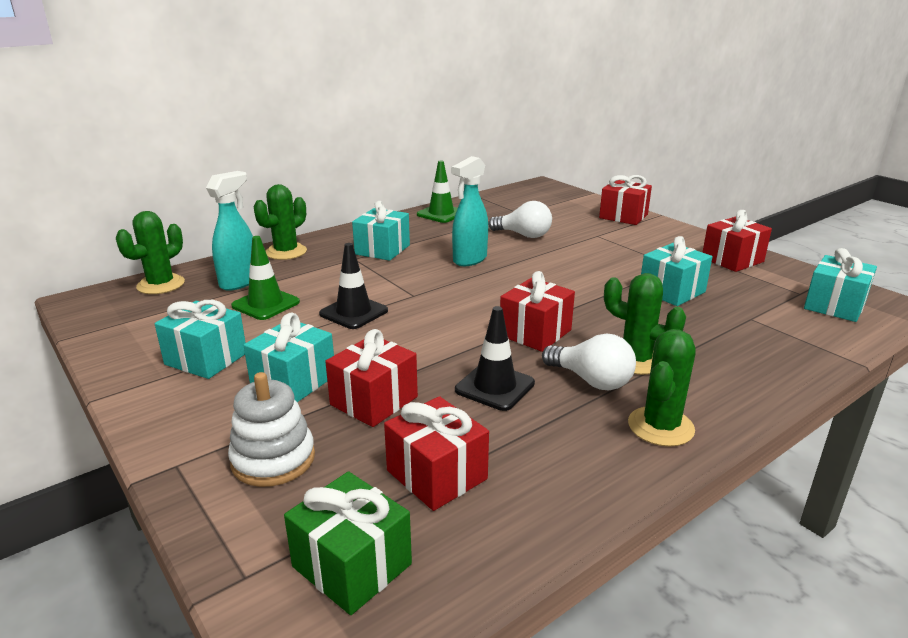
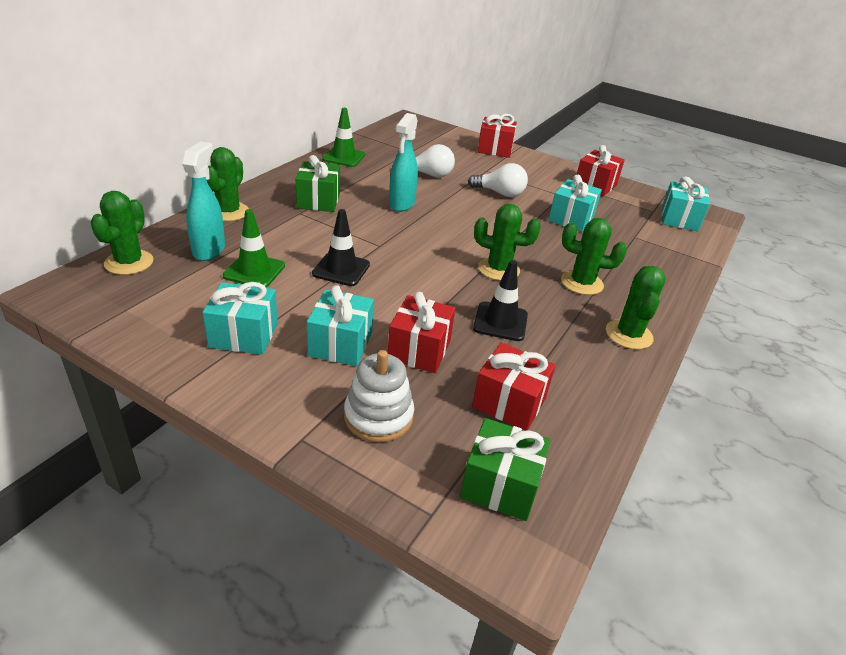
camera: 25 degrees left, 10 degrees up
turquoise gift [352,201,410,261] -> green gift [295,155,340,212]
red gift [500,271,575,352] -> green cactus [474,204,541,281]
white light bulb [542,334,636,390] -> white light bulb moved to [468,163,528,197]

